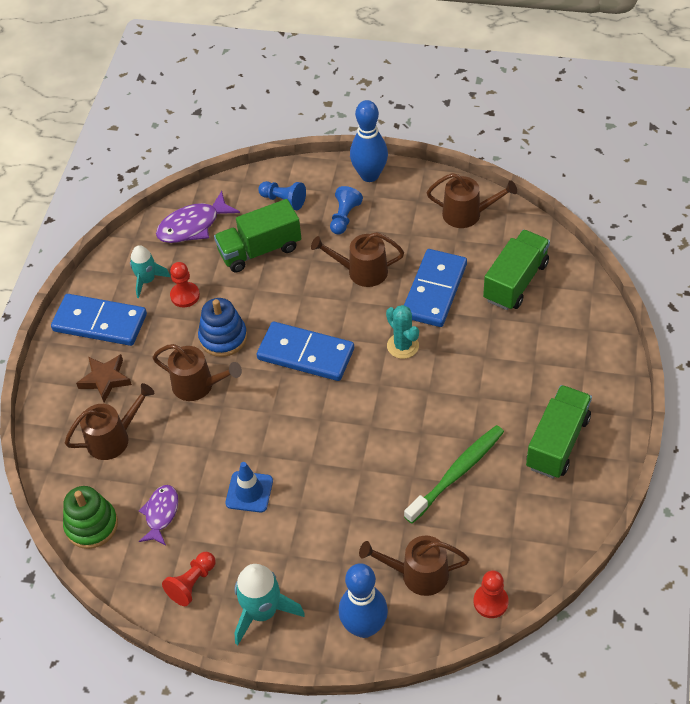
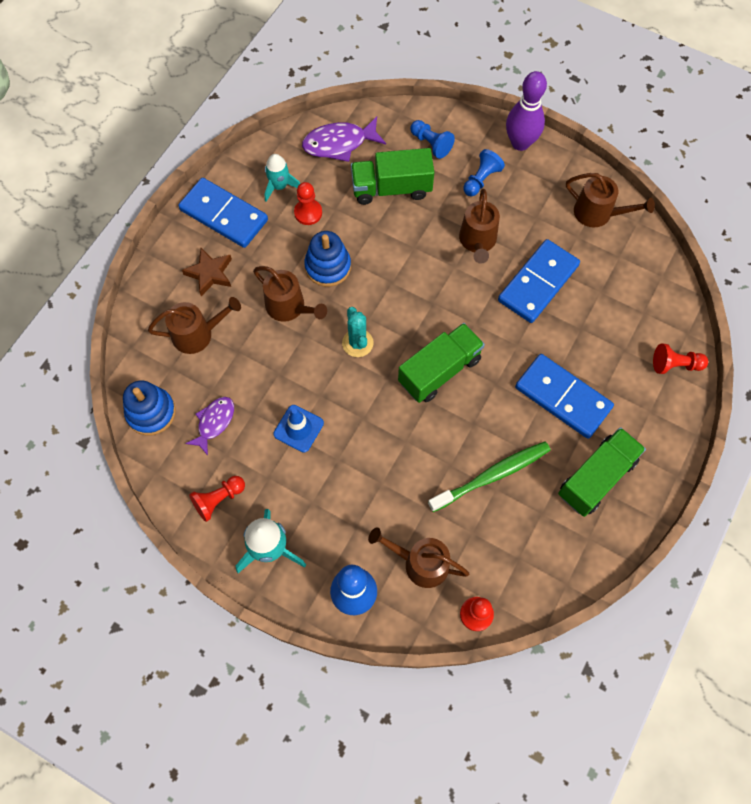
camera: 15 degrees right, 15 degrees up
green stacking toy [63,486,118,549] -> blue stacking toy [123,380,176,435]
blue domino [257,322,354,381] -> blue domino moved to [515,354,614,439]
brown watering can [311,232,404,287] -> brown watering can turned 105 degrees counterclockwise [459,189,500,264]
blue bowling pin [350,100,388,182] -> purple bowling pin [506,71,547,151]
turquoise cactus [386,305,419,359] -> turquoise cactus moved to [342,307,374,357]
green truck [483,230,550,310] -> green truck moved to [398,323,485,403]
none -> red pawn [653,343,708,374]

